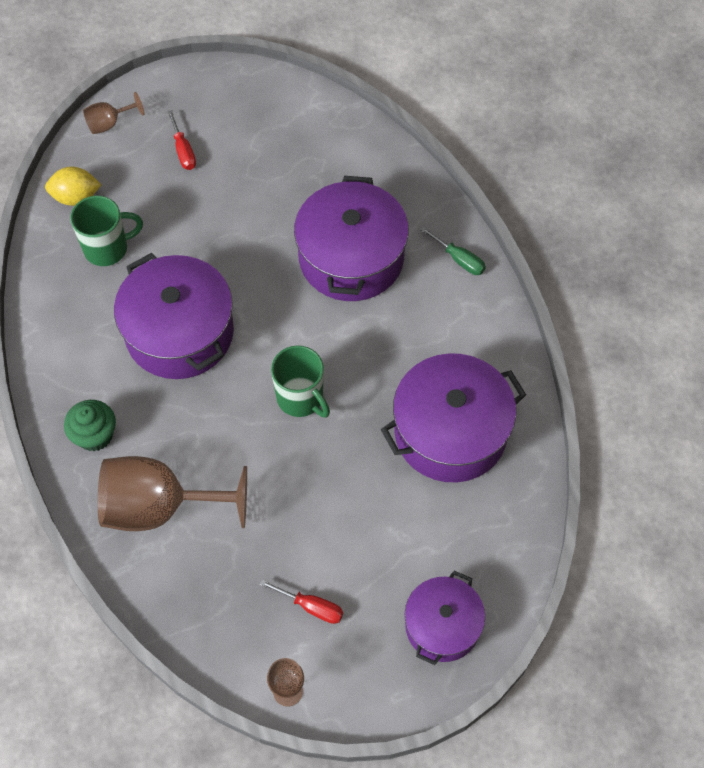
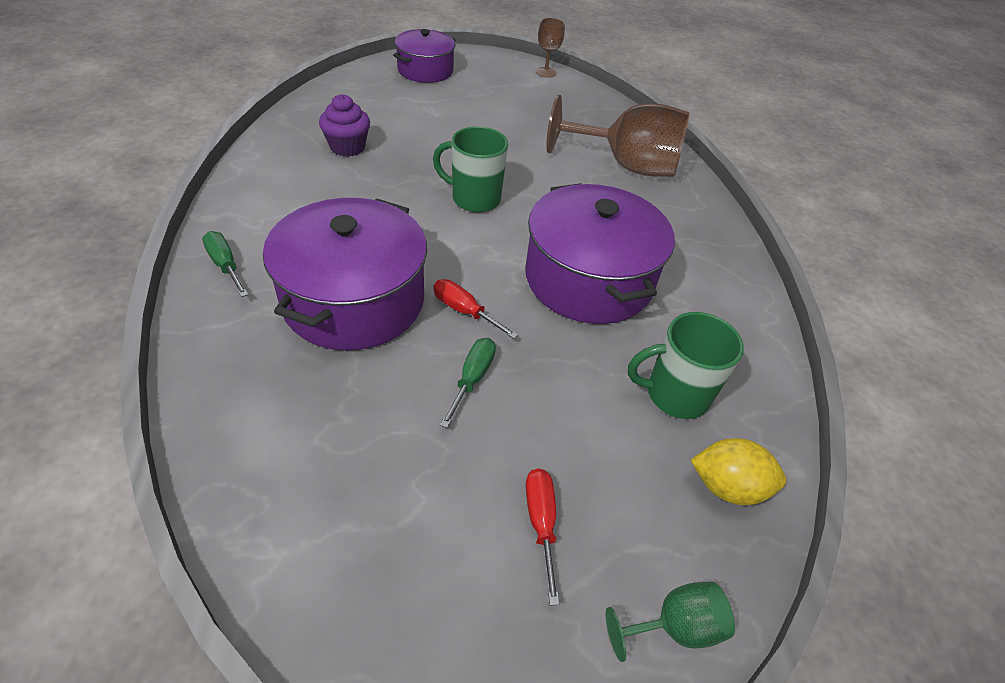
camera: 170 degrees left, 15 degrees down
green cupcake [64,400,116,451] -> none
brown goblet [83,92,144,134] -> green goblet [606,582,735,662]
red screwdriver [260,579,343,624] -> red screwdriver moved to [433,279,518,339]
green mug [271,345,330,417] -> green mug turned 45 degrees counterclockwise [433,126,508,213]
purple pot [381,353,526,482] -> purple cupcake [319,94,370,157]
none -> green screwdriver [440,338,496,428]

